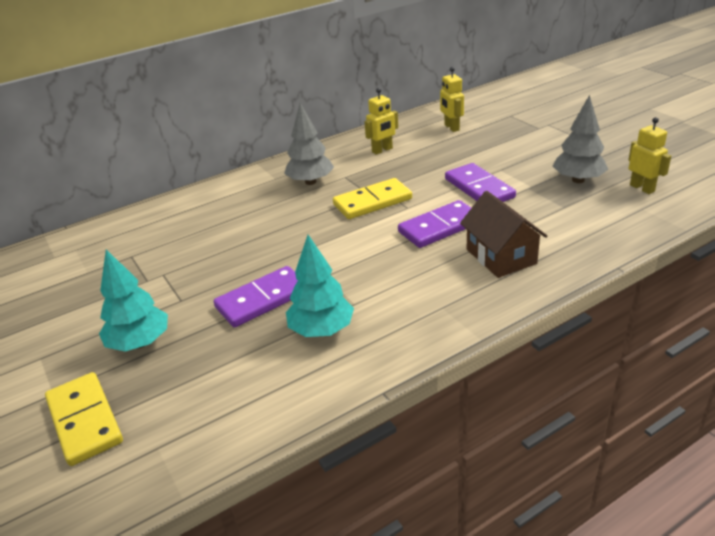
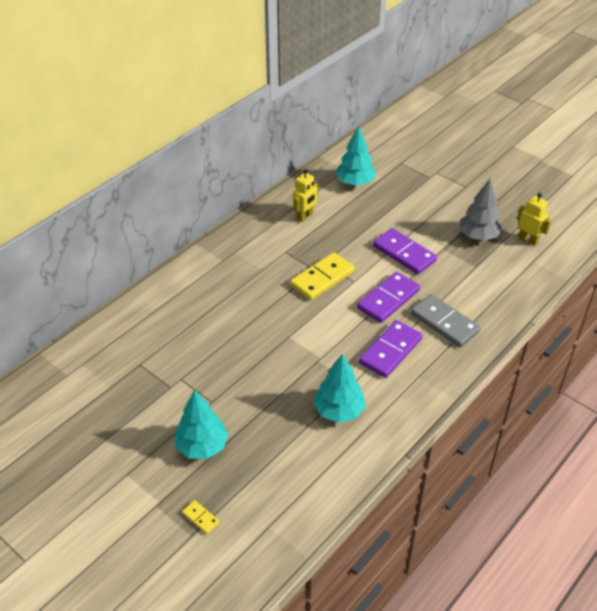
camera: 20 degrees left, 10 degrees up
yellow domino [45,372,123,466] -> yellow domino [182,500,220,534], size x0.46
purple domino [213,266,298,328] -> purple domino moved to [359,320,423,378]
grey tree [284,103,334,185] -> none
yellow robot [440,67,464,132] -> turquoise tree [336,126,376,186]
brown house [460,191,547,278] -> grey domino [411,294,481,347]

